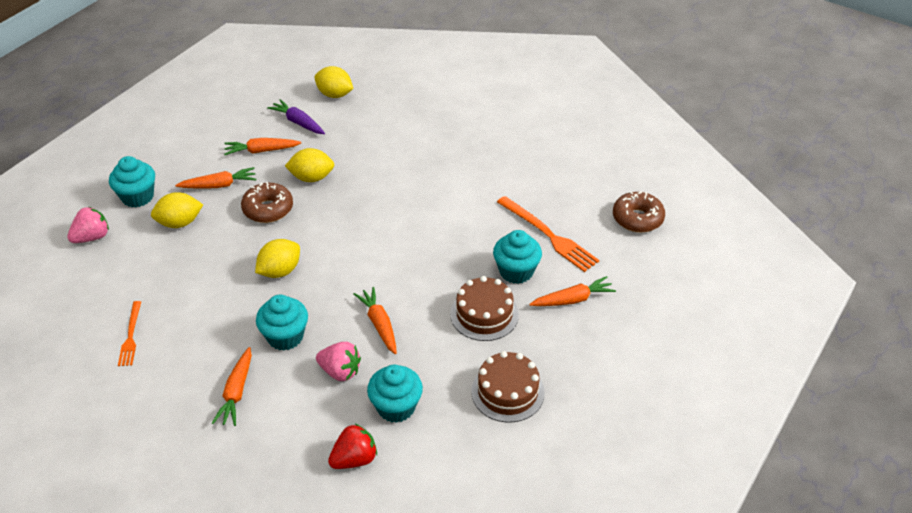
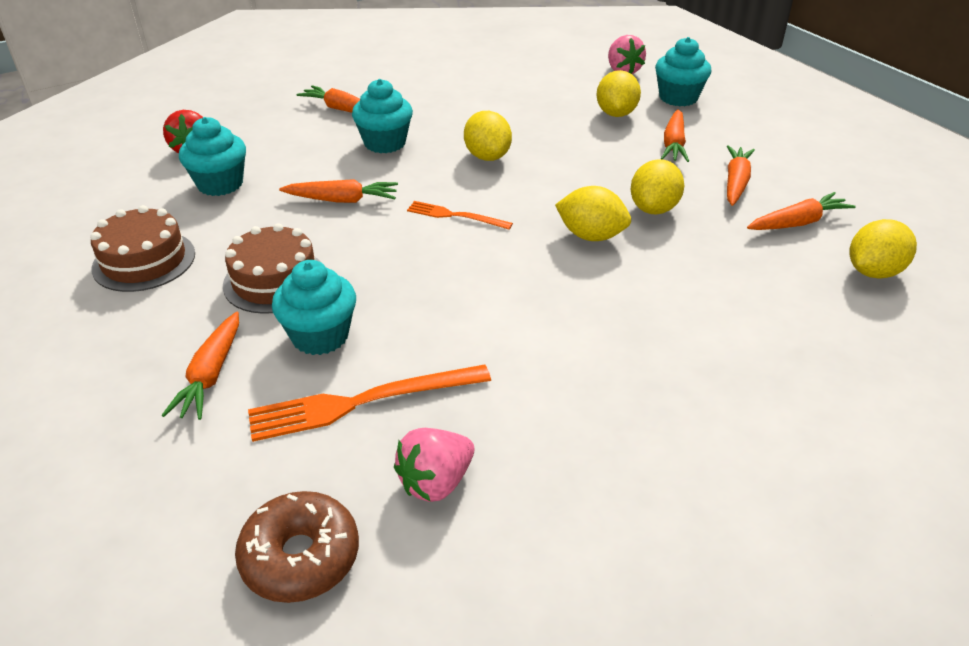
camera: 115 degrees right, 5 degrees down
orange fork [118,301,141,366] -> orange fork moved to [407,201,513,230]
brown donut [241,182,293,223] -> none
purple carrot [267,99,325,134] -> orange carrot [747,192,856,230]
pink strawberry [316,342,361,381] -> pink strawberry moved to [394,428,474,502]
none -> yellow lemon [555,186,631,241]

